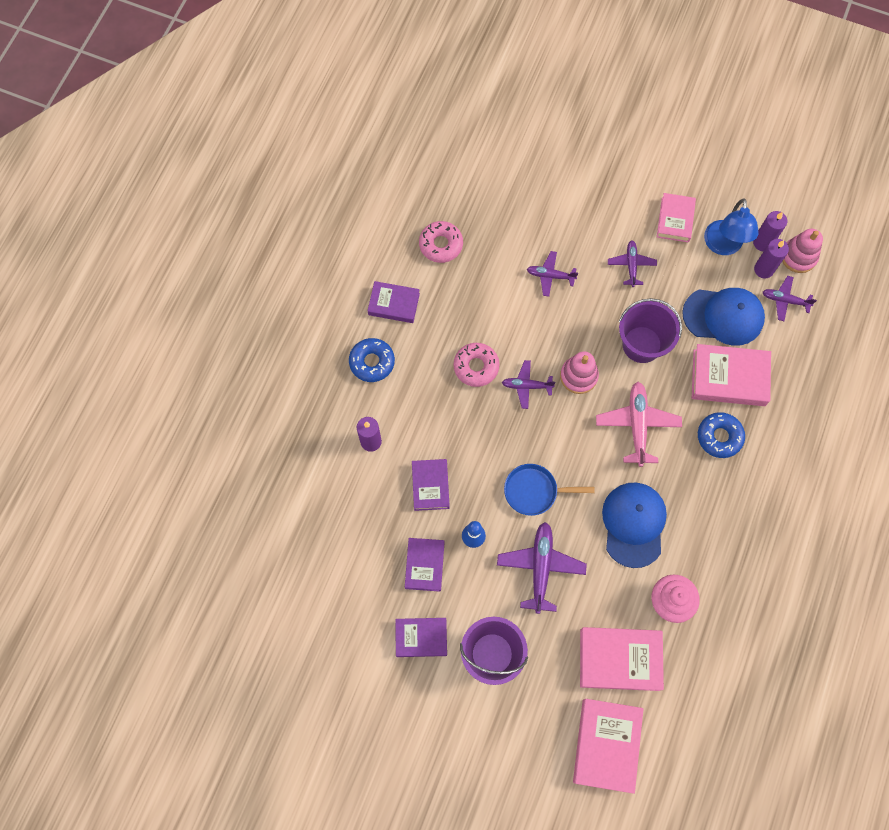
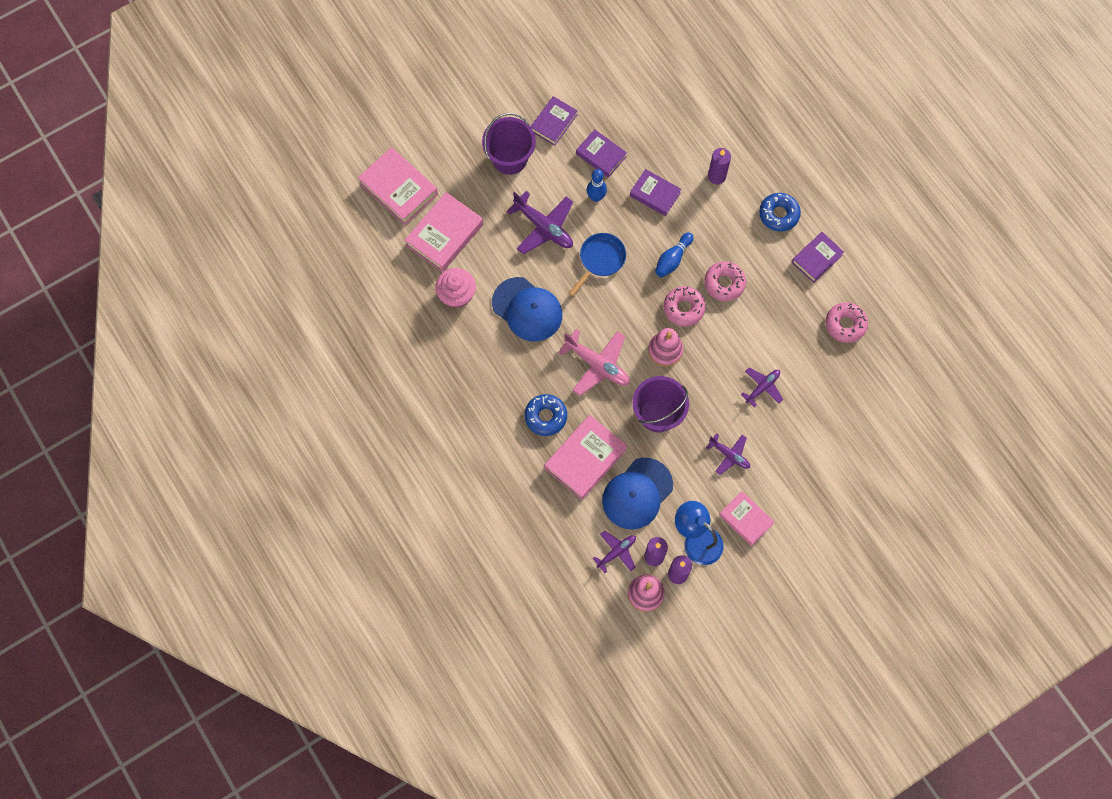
camera: 125 degrees right, 0 degrees up
purple plane [502,360,555,409] -> pink donut [664,286,706,326]
none -> blue bowling pin [655,232,693,277]

